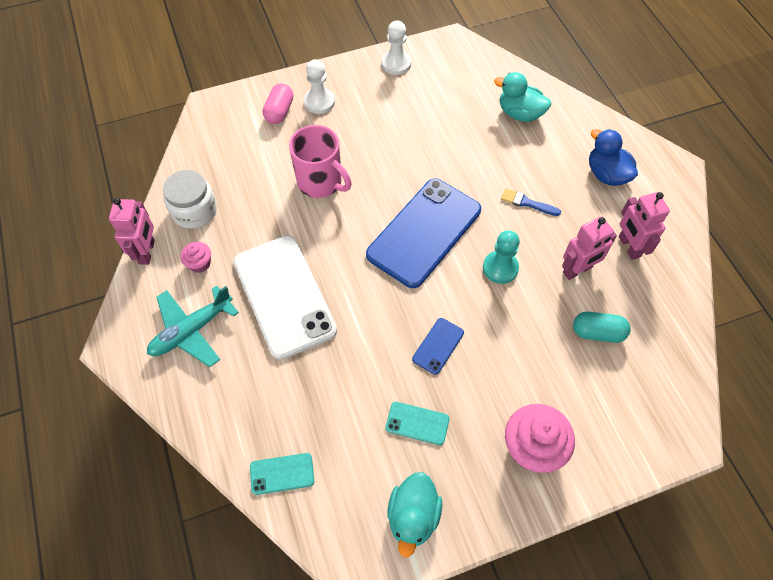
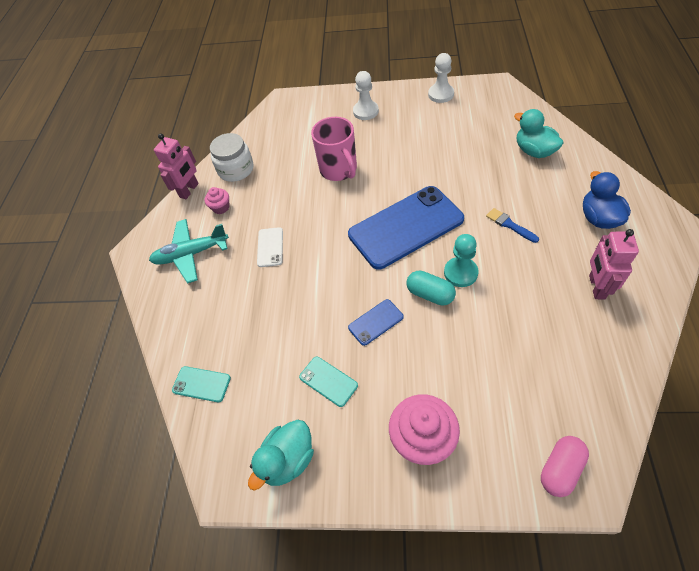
camera: 30 degrees right, 5 degrees down
white phone [233,236,337,360] -> white phone [257,227,283,267], size x0.43
pink capsule [263,84,293,124] -> pink capsule moved to [541,436,589,497]
pink robot [562,216,617,280] -> none
turquoise capsule [573,312,631,343] -> turquoise capsule moved to [407,271,456,306]

